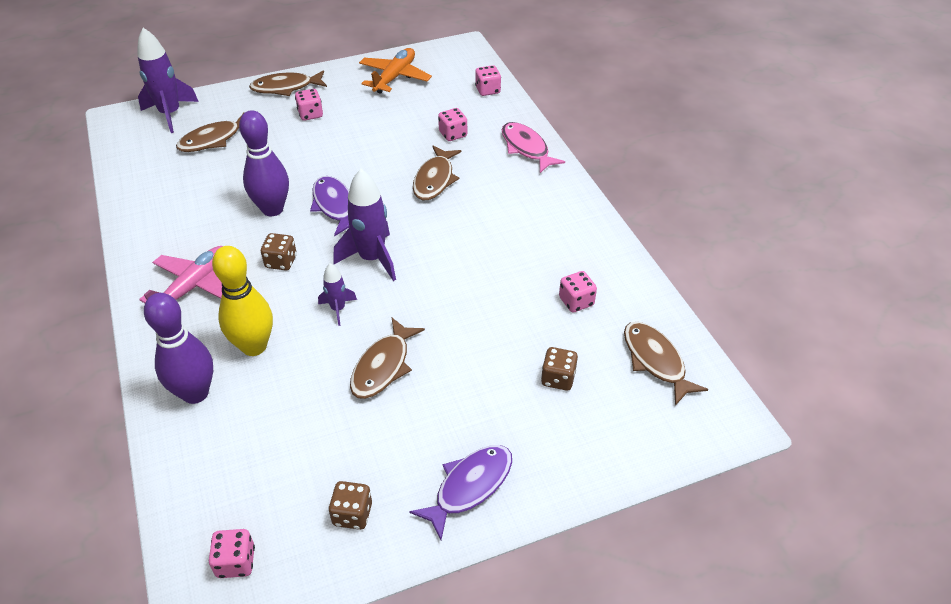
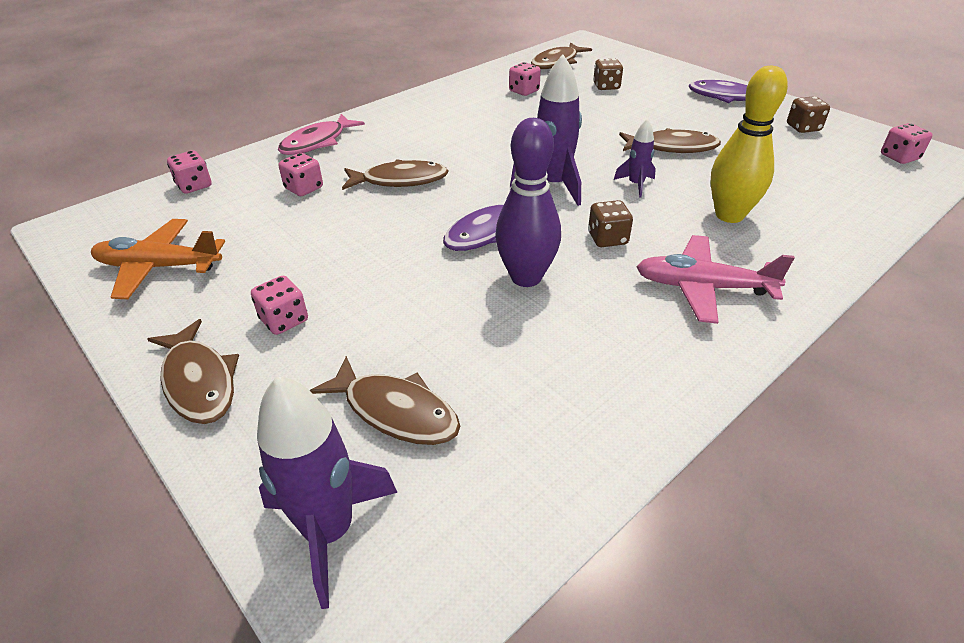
camera: 110 degrees left, 5 degrees down
purple bowling pin [144,293,213,404] -> none

